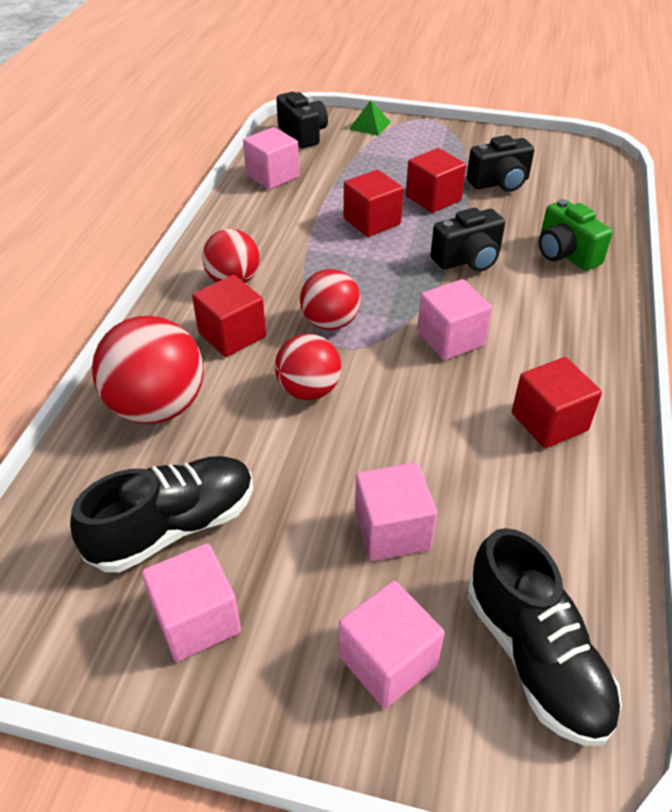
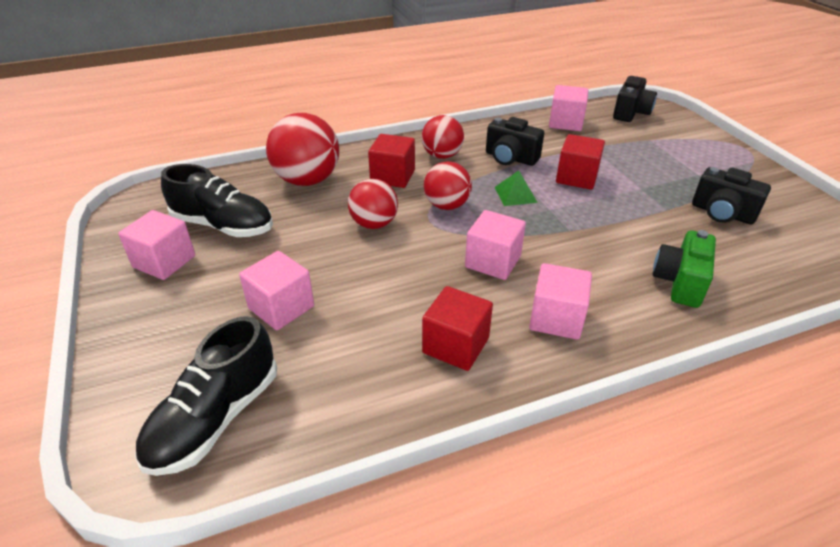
camera: 55 degrees right, 5 degrees down
pink cube [338,581,445,708] -> pink cube moved to [529,263,592,340]
green pyramid [349,100,391,136] -> green pyramid moved to [495,171,538,206]
red cube [406,148,466,213] -> none
black camera [431,208,505,272] -> black camera moved to [486,117,544,166]

